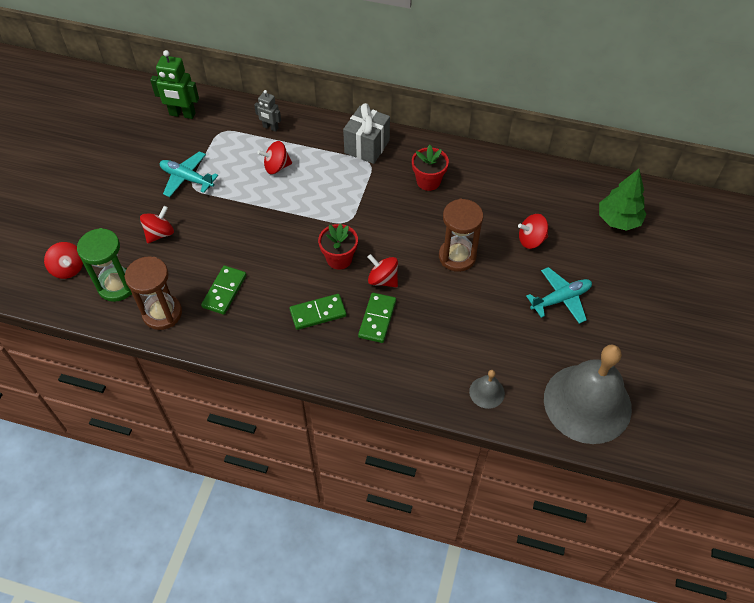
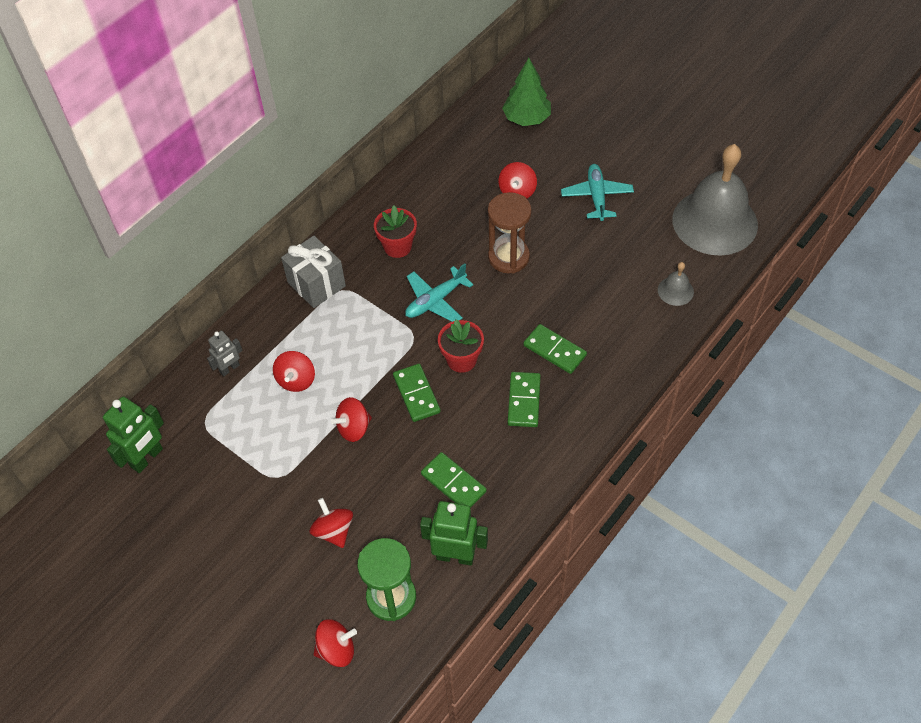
camera: 65 degrees left, 0 degrees up
brown hourglass [124,257,182,330] -> green robot [420,501,488,565]
turquoise plane [160,151,218,197] -> turquoise plane moved to [405,264,473,322]
red spinning top [368,254,398,287] -> red spinning top moved to [331,397,372,442]
none -> green domino [393,364,441,422]

